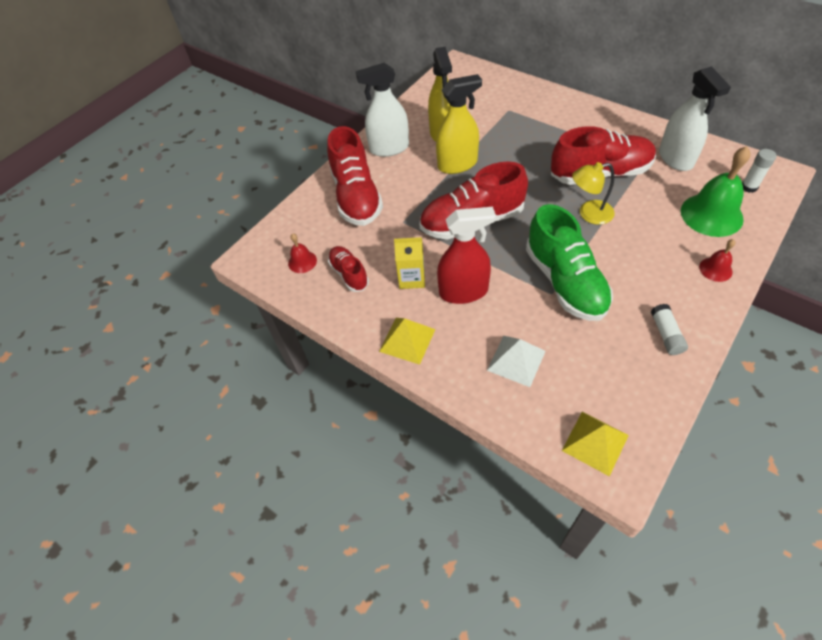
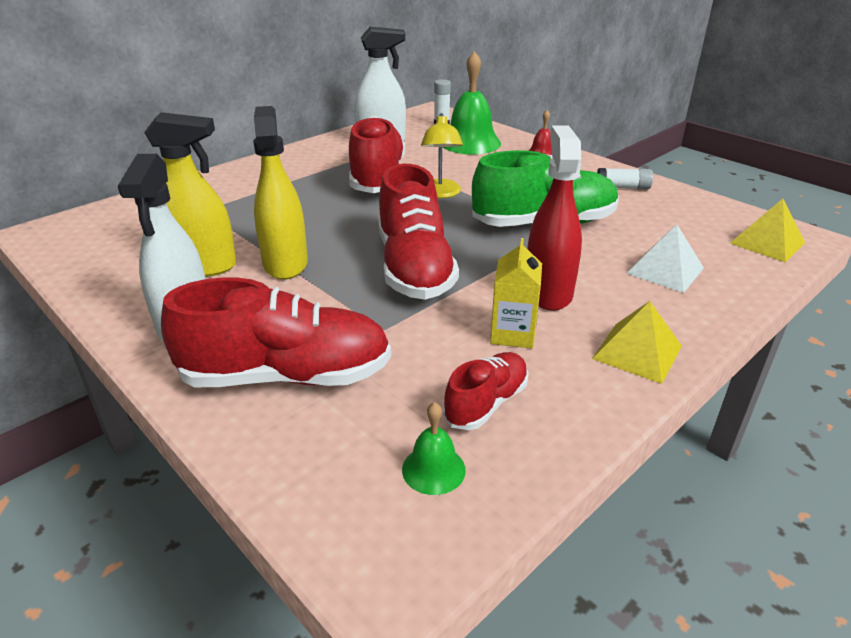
camera: 85 degrees left, 20 degrees down
red bell [288,233,317,273] -> green bell [402,402,466,495]
red shoe [328,246,369,292] -> red shoe turned 150 degrees clockwise [443,352,529,430]

